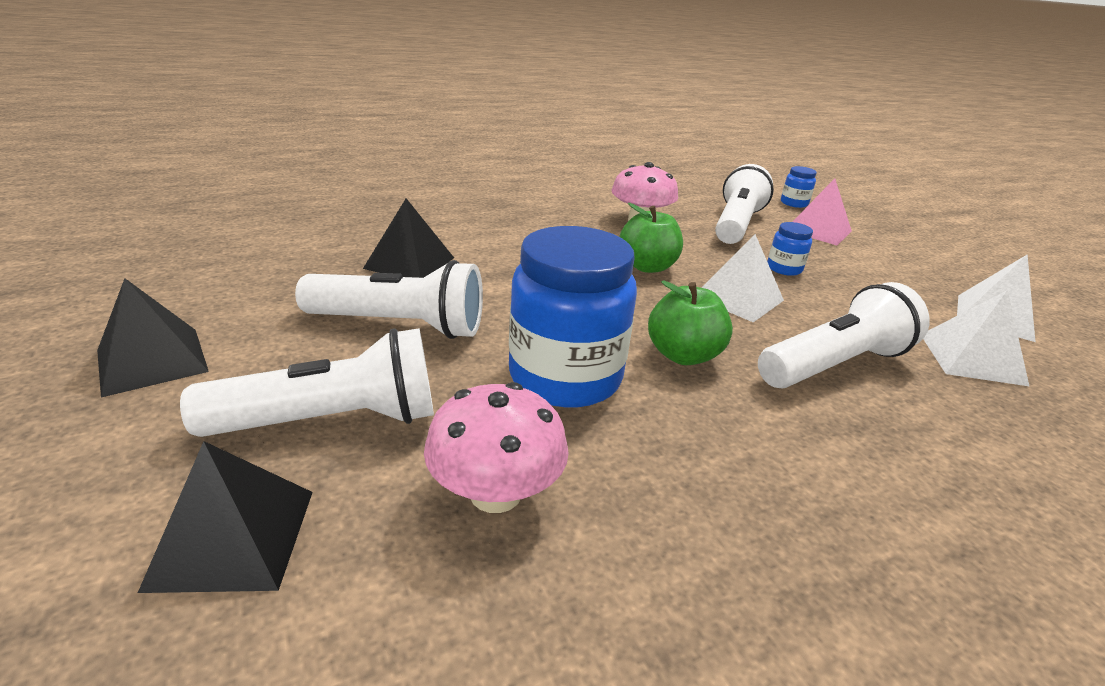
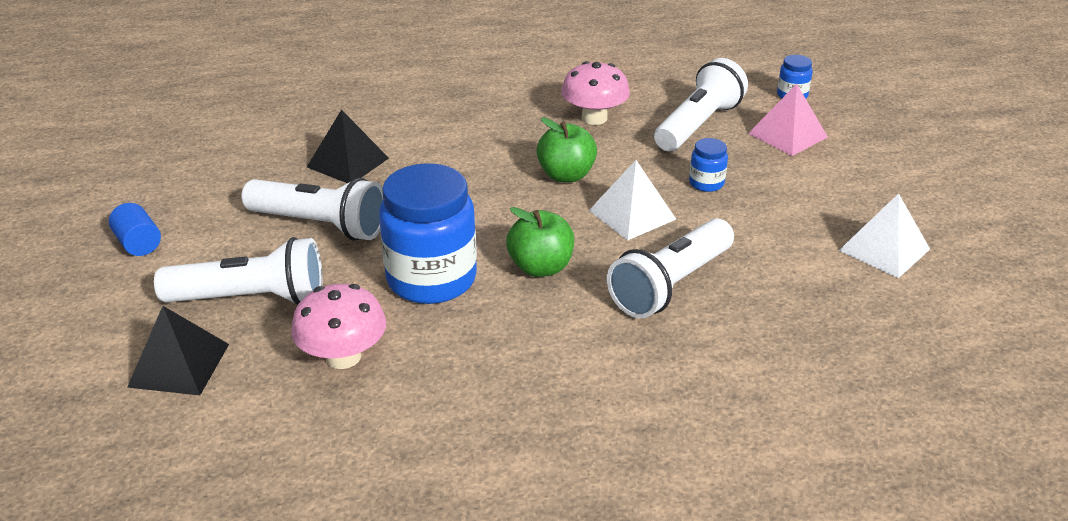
camera: 15 degrees right, 5 degrees up
black pyramid [97,278,209,398] -> blue cylinder [109,203,161,256]
white flashlight [758,282,930,388] -> white flashlight turned 150 degrees clockwise [607,218,734,318]
white pyramid [923,290,1029,386] -> none

